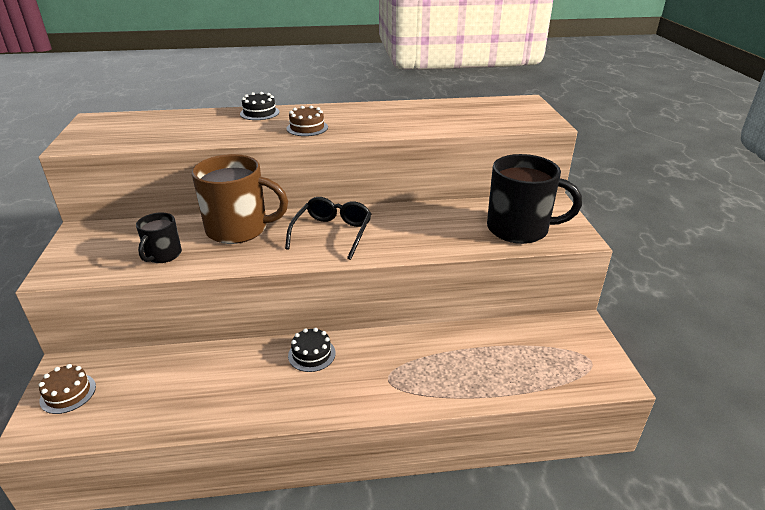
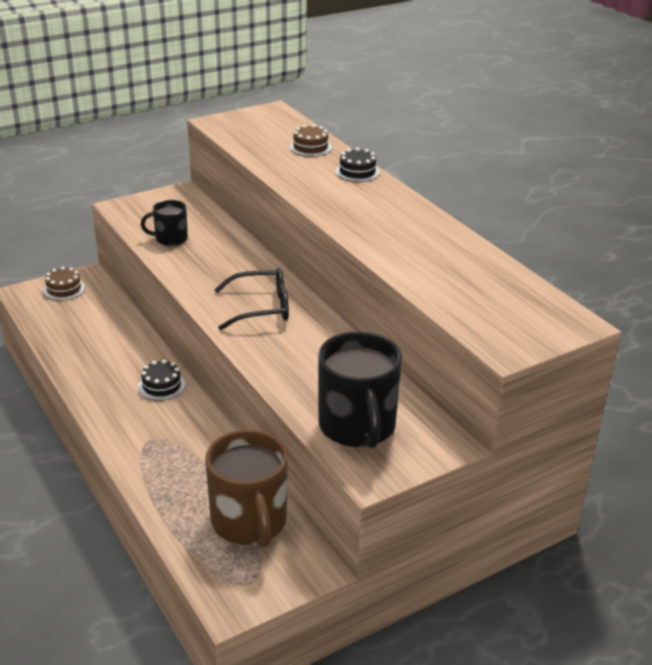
camera: 65 degrees right, 0 degrees up
brown mug [192,154,288,244] -> brown mug moved to [205,430,288,548]
brown cake [286,105,328,136] -> brown cake moved to [290,124,332,157]

